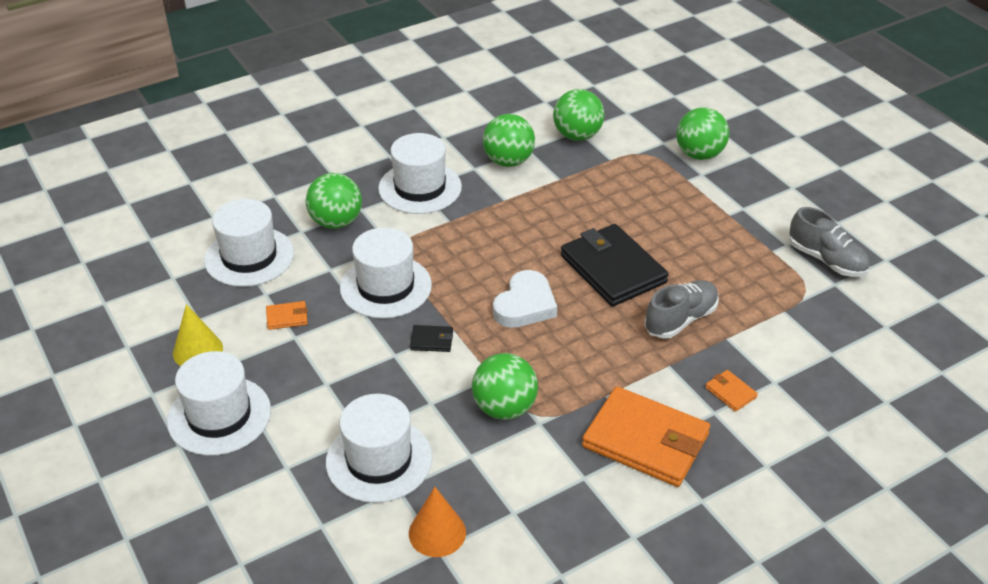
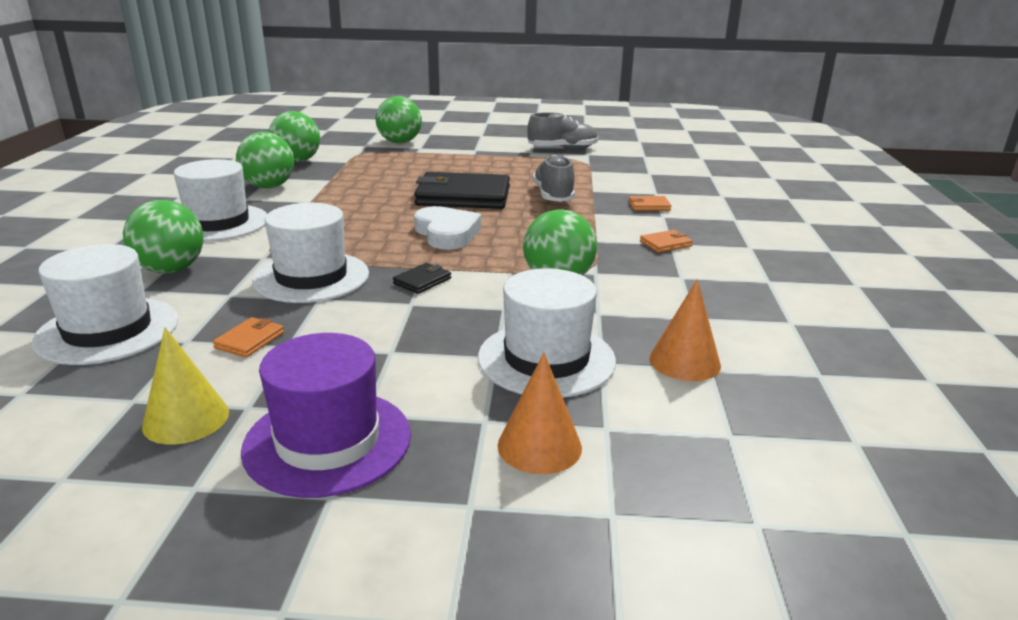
camera: 55 degrees left, 15 degrees down
white hat [167,351,271,456] -> purple hat [241,333,411,498]
orange wallet [582,386,710,487] -> orange wallet [640,230,693,253], size x0.41
none -> orange cone [498,353,582,475]

